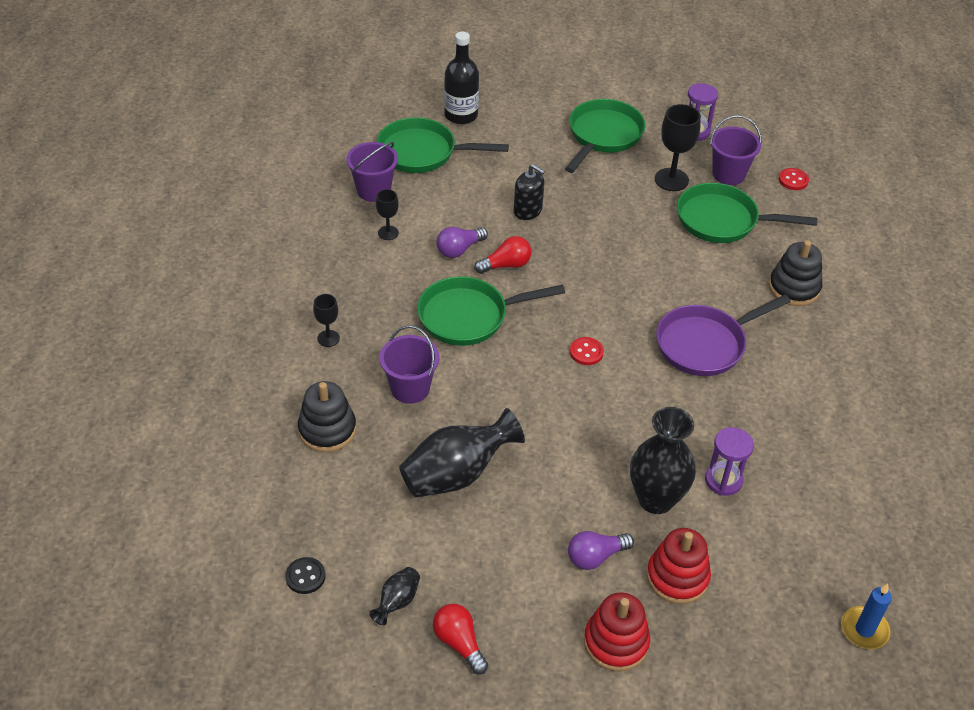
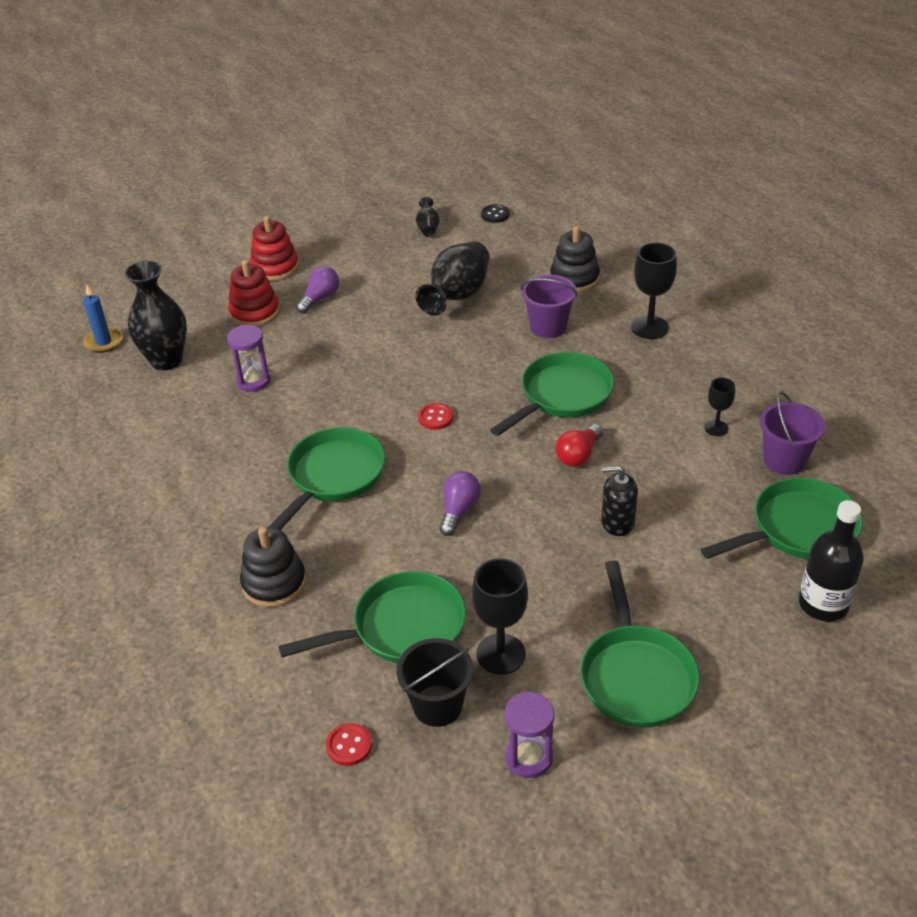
camera: 150 degrees right, 5 degrees down
black goblet [313,294,340,347] -> black goblet [631,242,677,339], size x1.74
red light bulb [433,604,488,675] -> none
purple light bulb [437,227,488,258] -> purple light bulb moved to [439,471,481,536]
black vase [630,407,696,514] -> black vase moved to [124,260,187,371]
purple pan [656,295,791,376] -> green pan [269,427,385,530]
purple bucket [710,115,762,185] -> black bucket [396,638,473,727]

